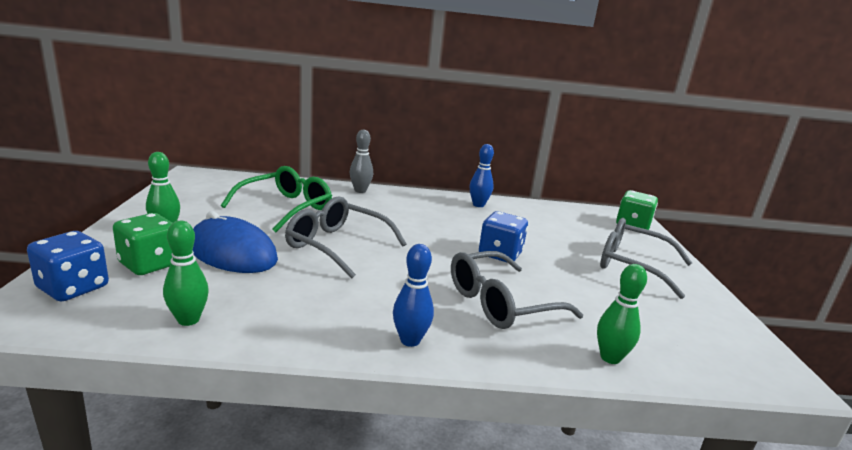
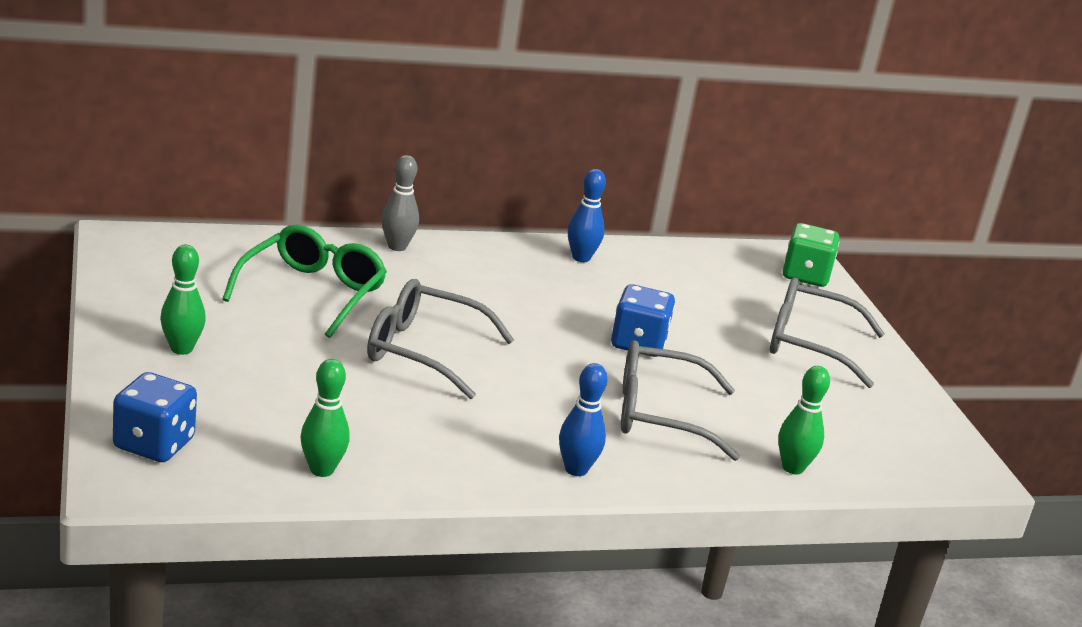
camera: 15 degrees left, 5 degrees up
green dice [113,213,172,275] -> none
blue mouse [193,211,278,273] -> none
grey glasses [451,251,583,329] -> grey glasses turned 45 degrees clockwise [621,340,740,461]

